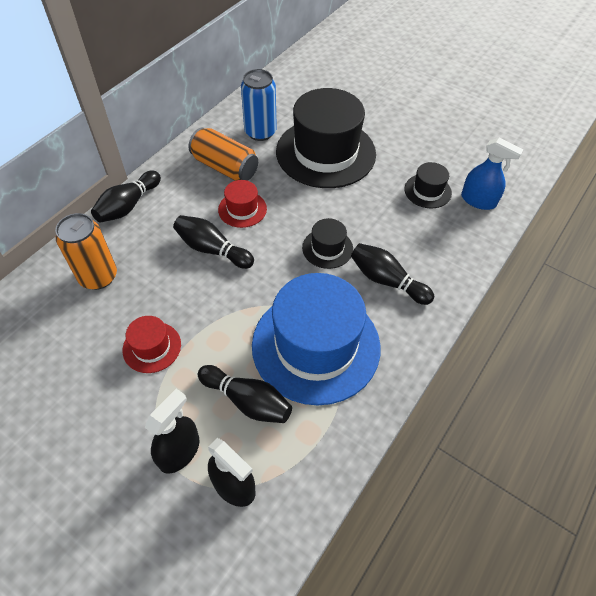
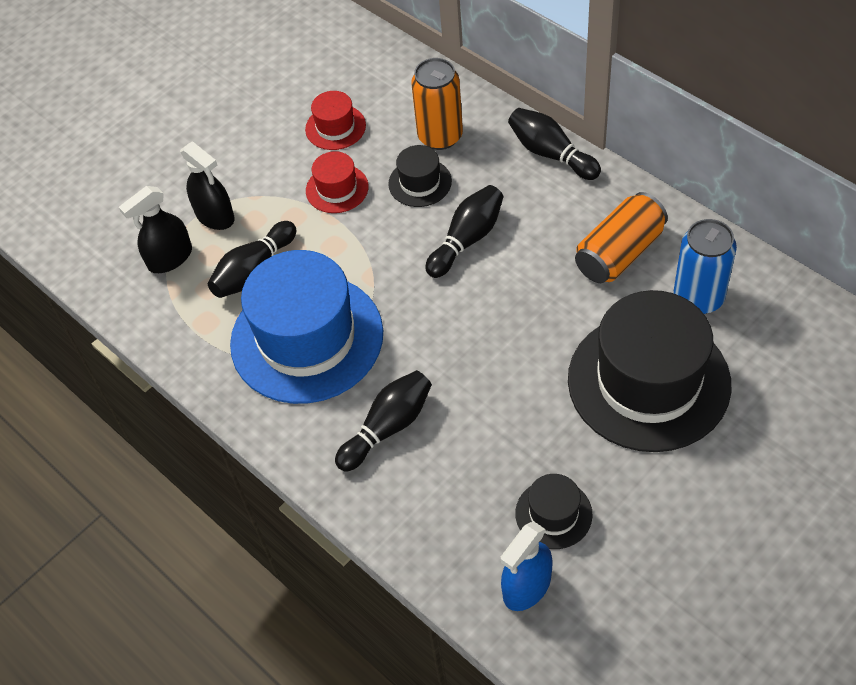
camera: 105 degrees right, 0 degrees up
red hat [218,180,267,228] -> red hat moved to [305,91,366,150]
black hat [302,218,353,269] -> black hat moved to [388,145,452,207]

